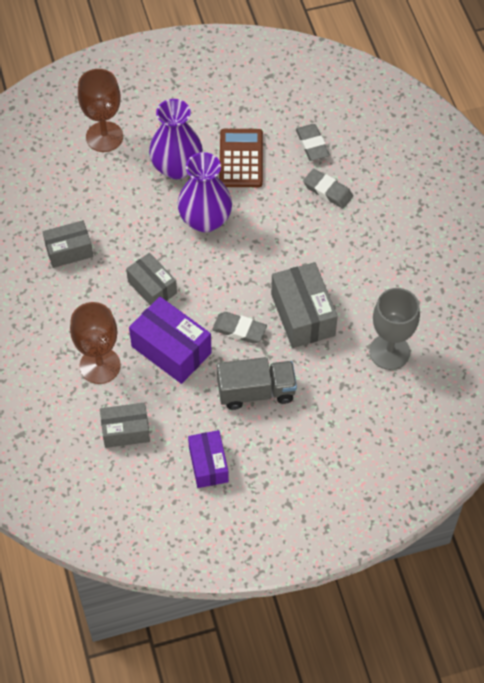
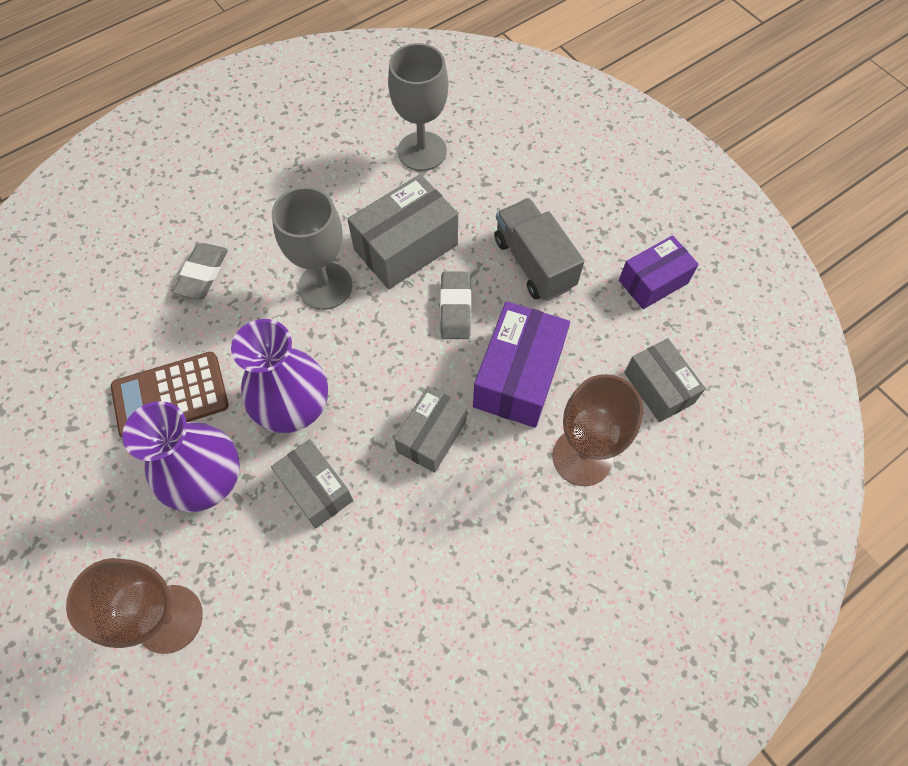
camera: 110 degrees left, 5 degrees up
grey box [43,220,93,268] -> grey box moved to [271,439,353,528]
grey eraser [296,124,330,161] -> none
none -> grey goblet [272,187,352,310]

